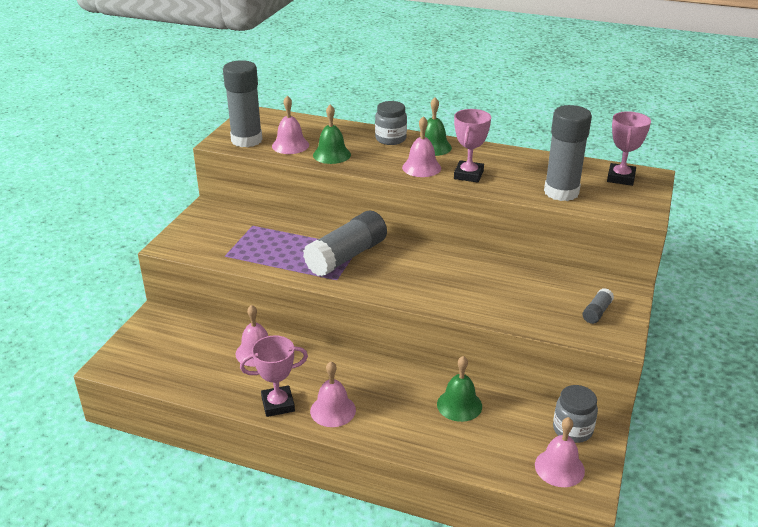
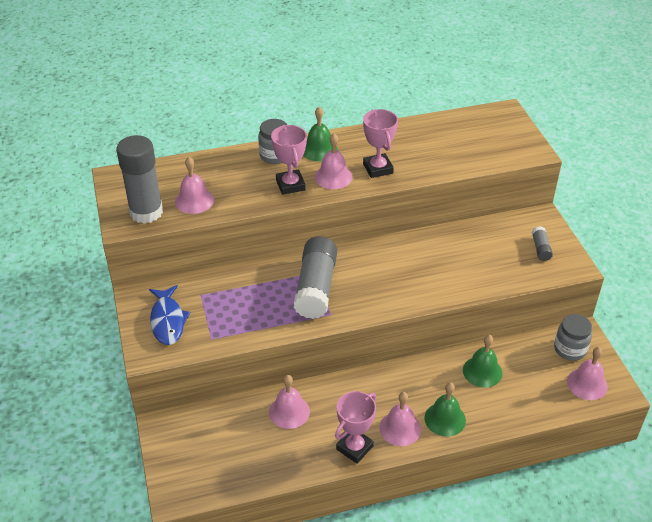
camera: 35 degrees left, 10 degrees up
green bell [313,104,351,164] -> green bell moved to [424,382,466,437]
grey glue stick [544,105,592,201] -> none
pink trophy [607,111,651,186] -> pink trophy moved to [271,125,307,195]
none -> blue fish [149,285,190,345]

